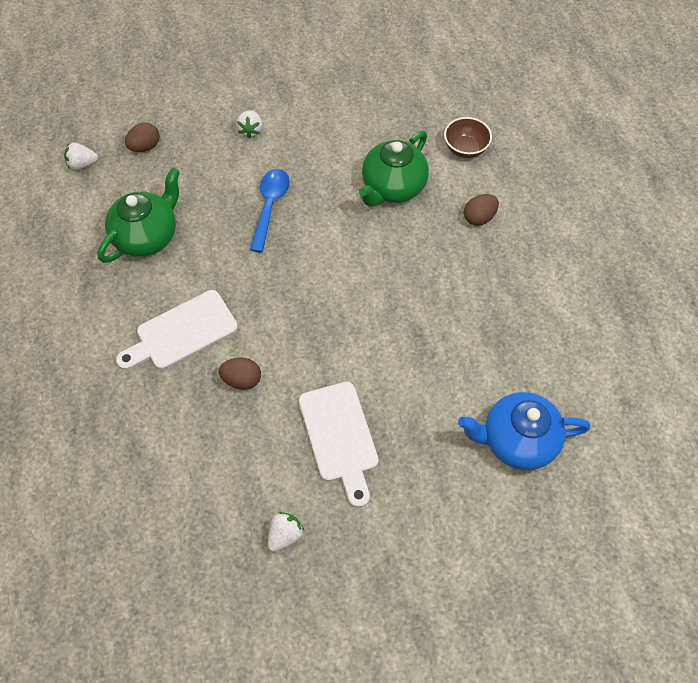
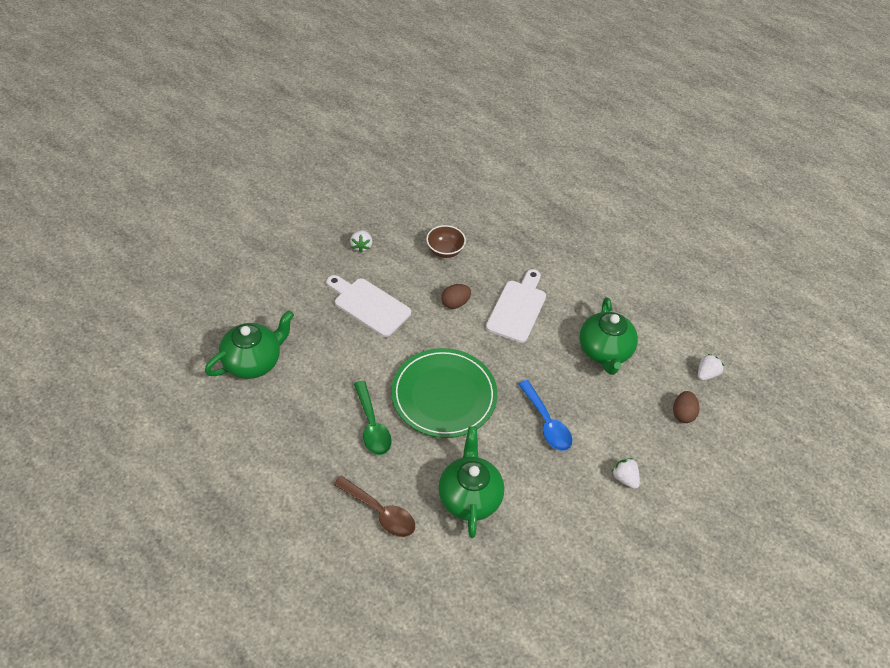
camera: 140 degrees right, 10 degrees down
brown bowl [444,117,492,158] -> brown bowl moved to [426,225,466,258]
blue teapot [458,392,590,470] -> green teapot [205,310,294,379]
brown egg [464,194,499,226] -> brown spoon [334,476,415,537]
none -> green spoon [354,381,392,455]
none -> green plate [391,348,498,438]

